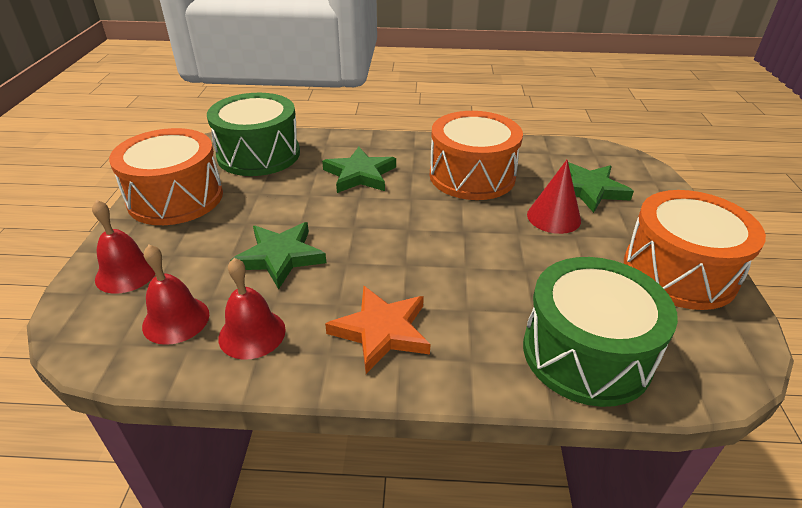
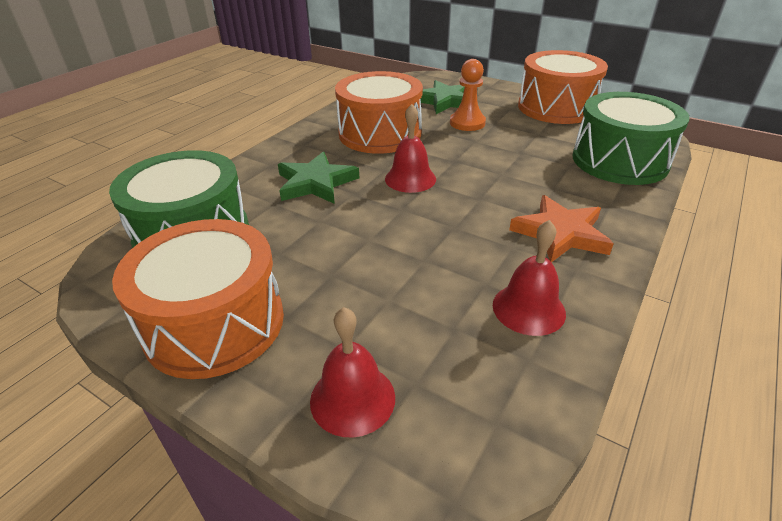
camera: 60 degrees left, 0 degrees up
red bell [142,245,209,345] -> red bell moved to [385,104,436,193]
green star [230,222,326,289] -> none
red cone [527,160,581,234] -> orange pawn [450,59,486,131]

